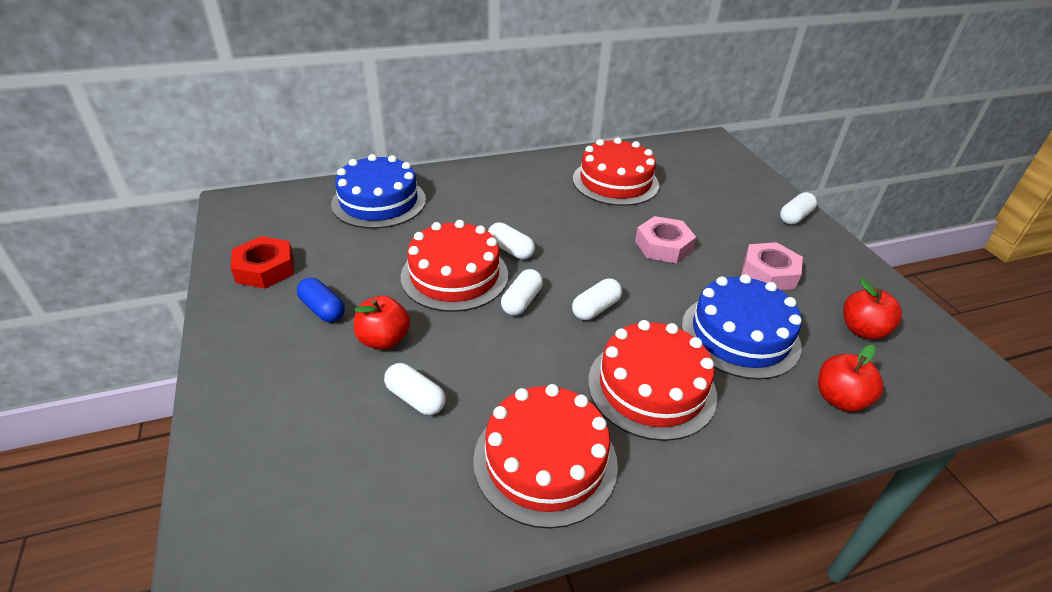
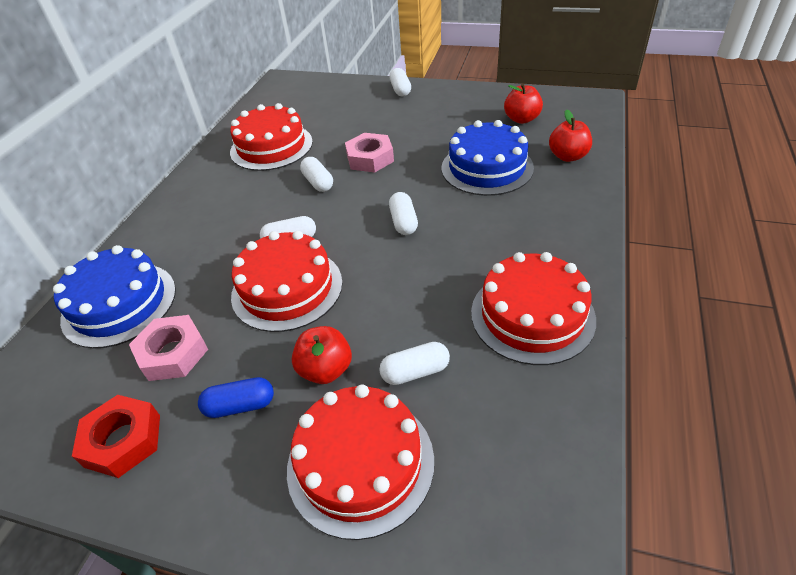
camera: 50 degrees left, 5 degrees up
white capsule [501,269,543,316] -> white capsule moved to [300,157,333,192]
red cake [588,320,717,441] -> red cake moved to [287,384,434,540]
pink nut [741,242,803,290] -> pink nut moved to [129,315,208,381]

